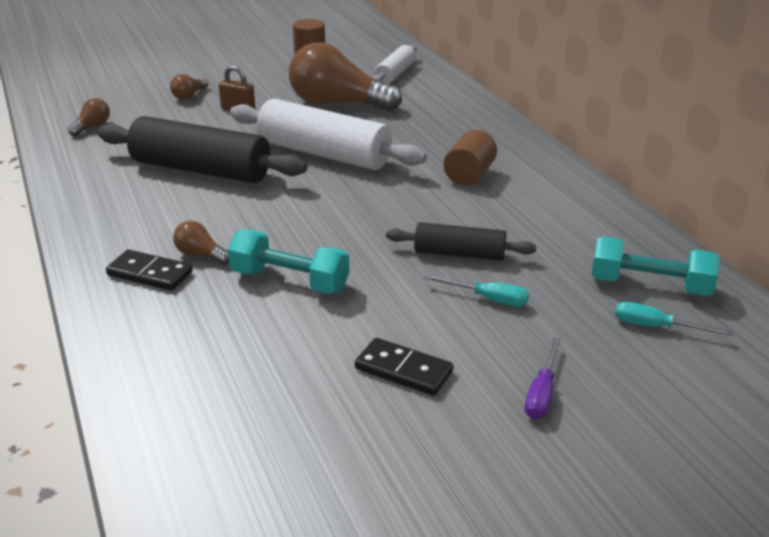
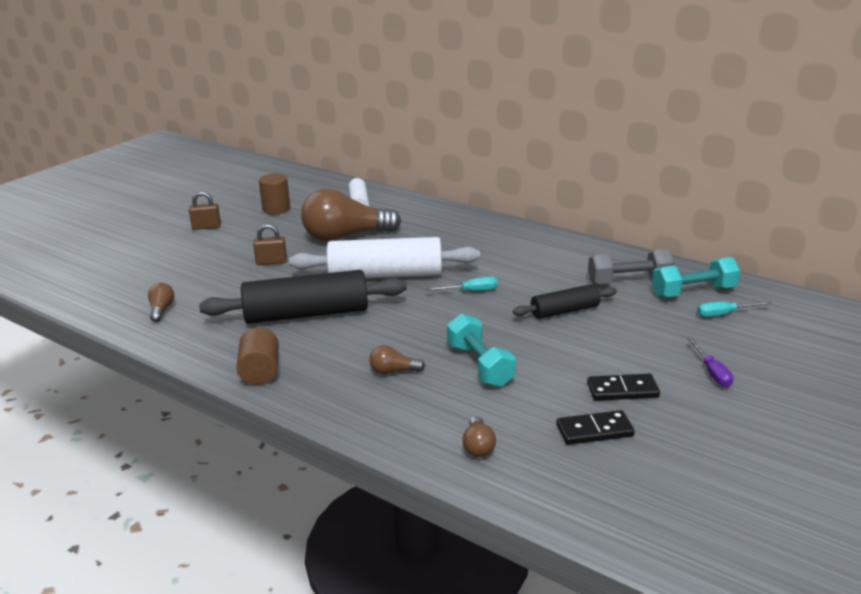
camera: 30 degrees left, 5 degrees down
black domino [106,250,193,291] -> black domino moved to [556,410,635,445]
brown light bulb [170,74,208,100] -> brown light bulb moved to [463,416,496,457]
turquoise dumbbell [228,229,349,294] -> turquoise dumbbell turned 75 degrees clockwise [447,313,516,387]
turquoise screwdriver [424,275,529,306] -> turquoise screwdriver moved to [426,277,497,291]
brown cylinder [444,130,497,186] -> brown cylinder moved to [236,328,279,385]
none -> brown padlock [189,191,221,230]
none -> grey dumbbell [588,249,674,285]

